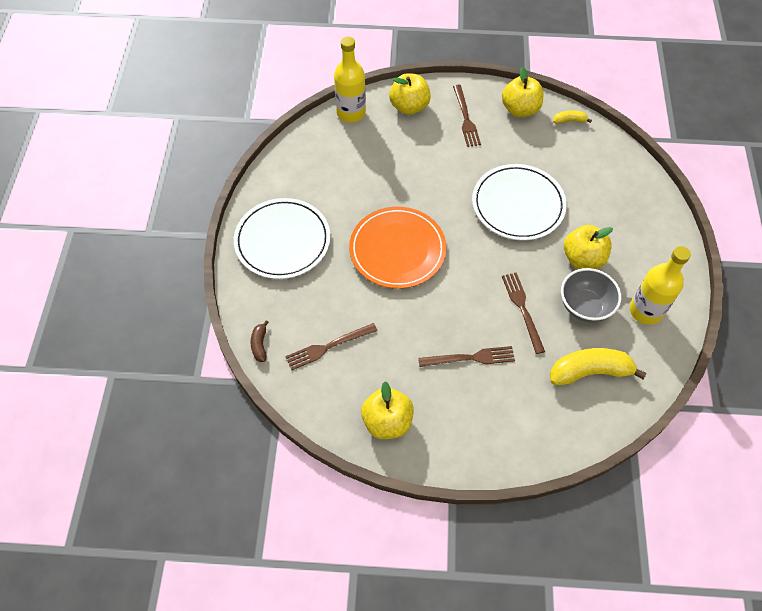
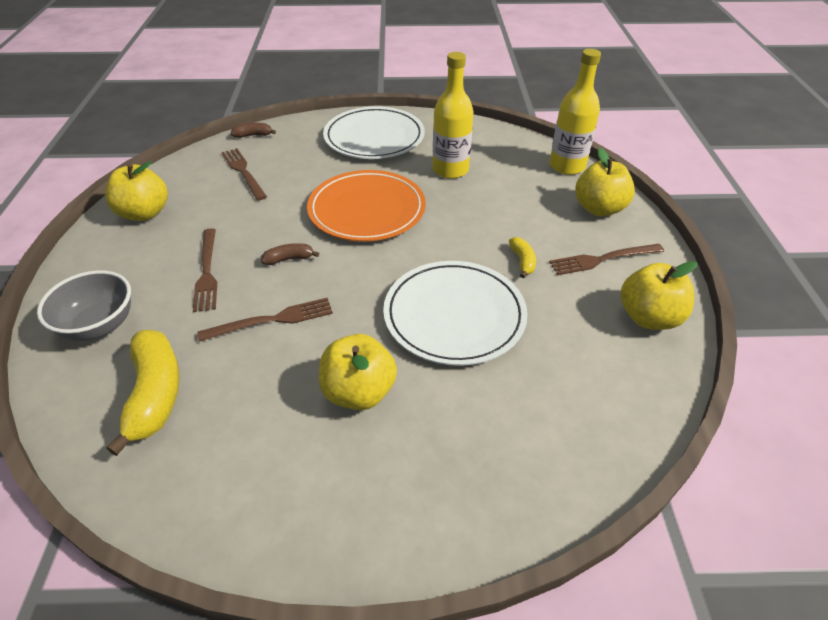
camera: 85 degrees right, 15 degrees down
yellow banana [553,110,592,124] -> yellow banana moved to [509,237,536,278]
grey bowl [561,268,621,322] -> grey bowl moved to [37,270,131,341]
yellow bottle [630,246,691,325] -> yellow bottle moved to [433,52,474,179]
none -> brown banana [261,243,319,265]

